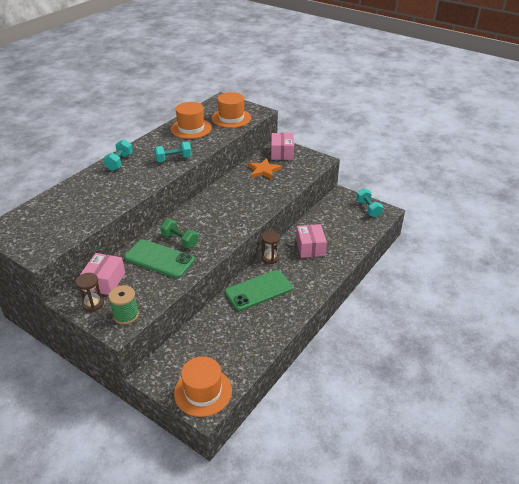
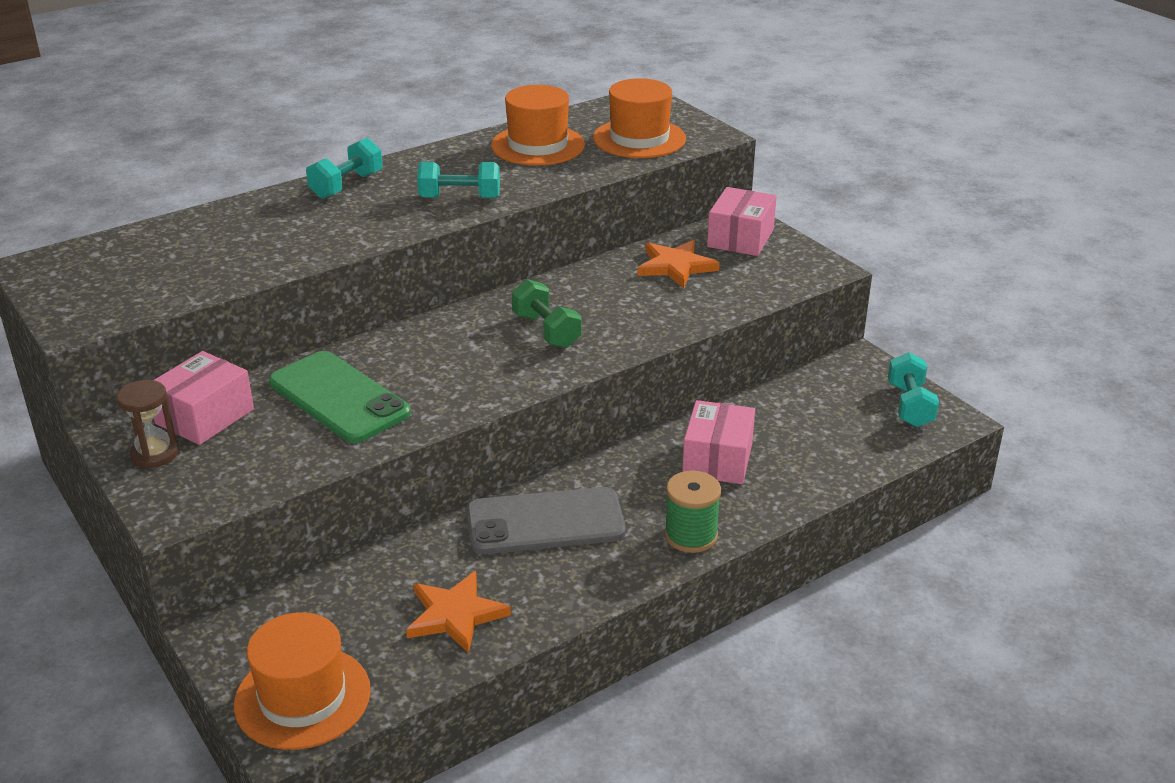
camera: 20 degrees right, 5 degrees down
green spool [108,285,139,325] -> green spool moved to [664,471,721,553]
green dumbbell [160,219,198,248] -> green dumbbell moved to [512,279,582,348]
green phone [225,270,293,311] -> grey phone [467,487,626,554]
brown hourglass [262,231,280,264] -> none
none -> orange star [406,571,511,653]

